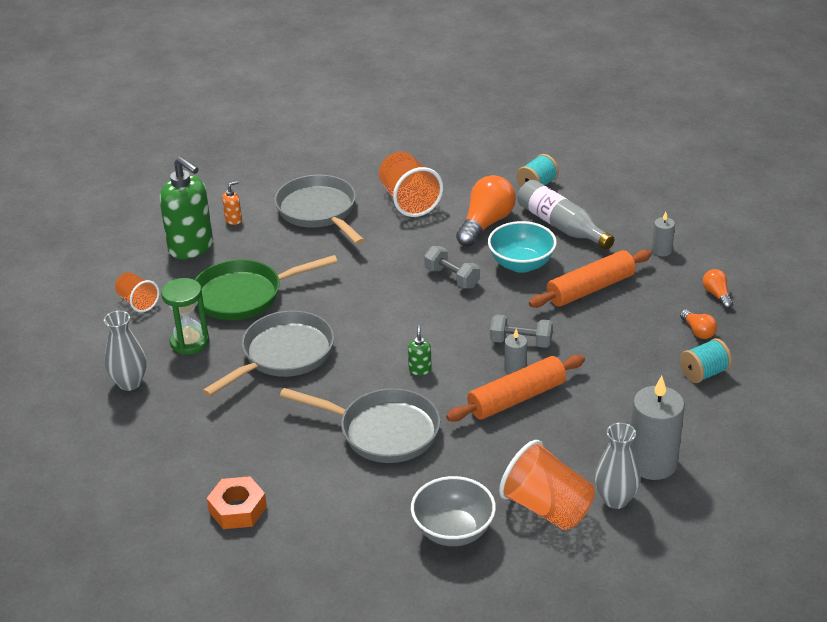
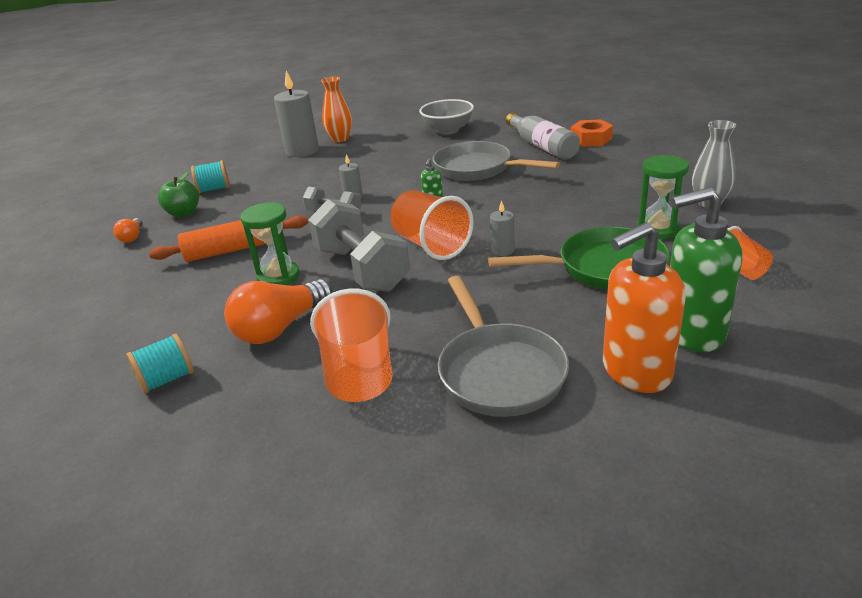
camera: 165 degrees left, 5 degrees down
green soap dispenser [159,156,213,259] -> green soap dispenser turned 60 degrees counterclockwise [670,187,742,352]
grey pan [202,310,334,397] -> none
orange soap dispenser [222,181,242,225] -> orange soap dispenser [603,222,686,393], size x2.42
grey dumbbell [424,246,480,289] -> grey dumbbell [308,199,410,292], size x1.85
orange rolling pin [446,355,585,421] -> none
turquoise bowl [488,221,557,273] -> green hourglass [240,202,300,285]
orange cup [499,440,595,530] -> orange cup moved to [390,190,474,260]
grey bottle [518,179,614,250] -> grey bottle moved to [506,113,580,160]
grey vase [595,423,641,509] -> orange vase [321,77,352,142]
grey candle [652,212,675,256] -> grey candle moved to [490,200,515,256]
orange light bulb [680,310,717,339] -> green apple [158,172,199,217]

